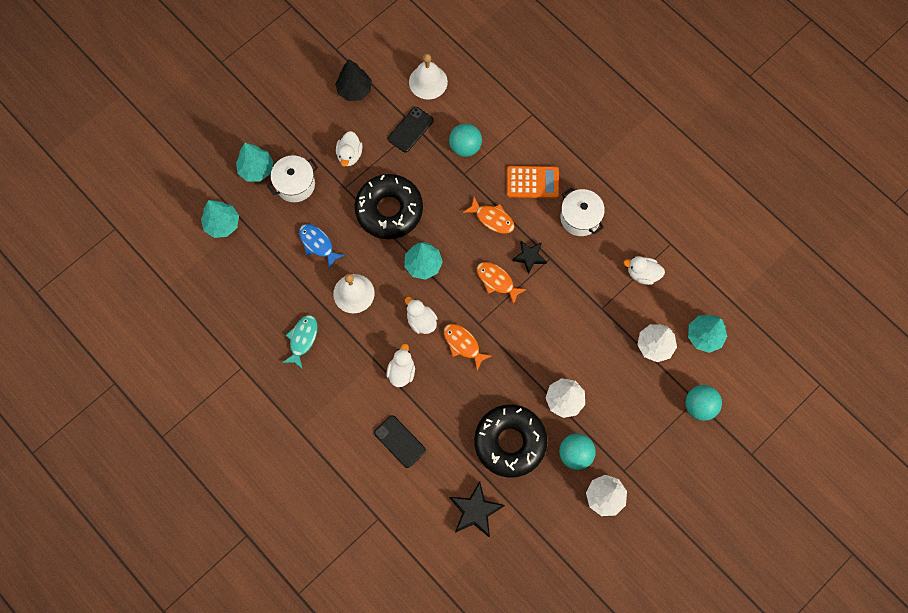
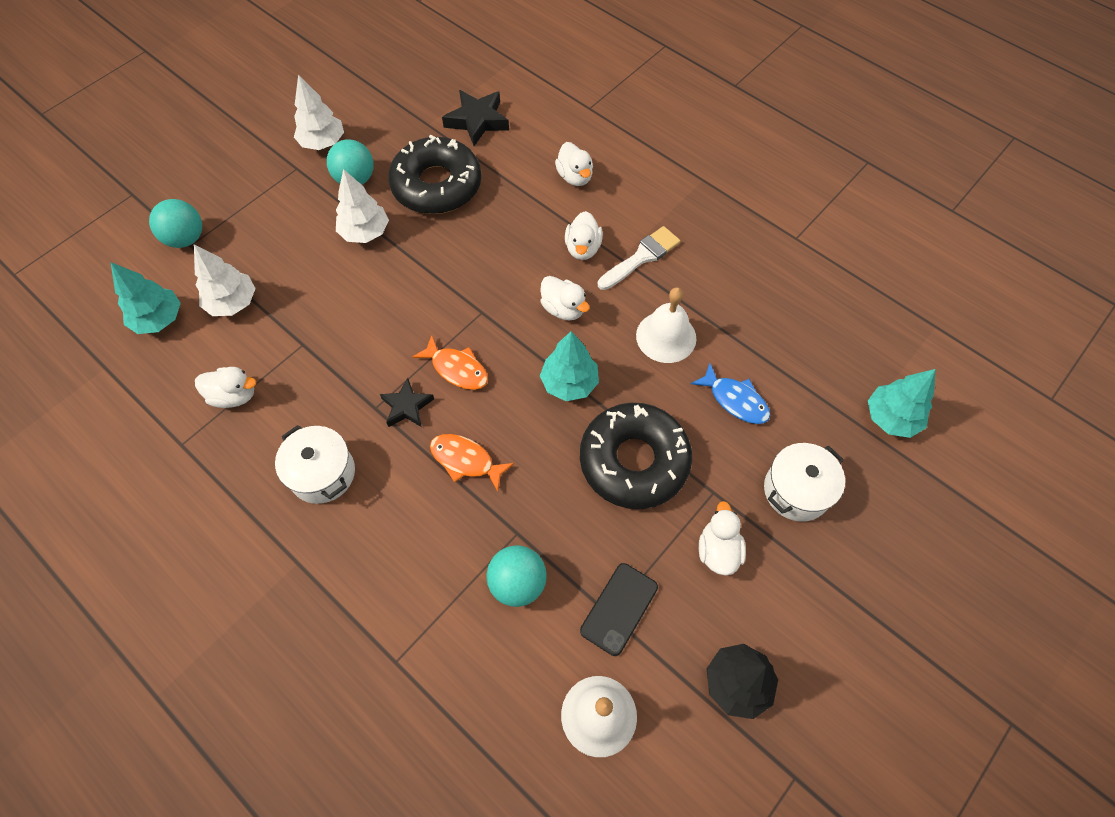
camera: 175 degrees right, 10 degrees down
turquoise tree [236,143,273,182] -> none
turquoise fish [282,315,318,369] -> none
black phone [374,415,426,468] -> white duck [555,142,593,186]
orange fish [444,324,492,370] -> none
orange calculator [507,166,559,198] -> none
none -> white brush [598,226,680,290]

